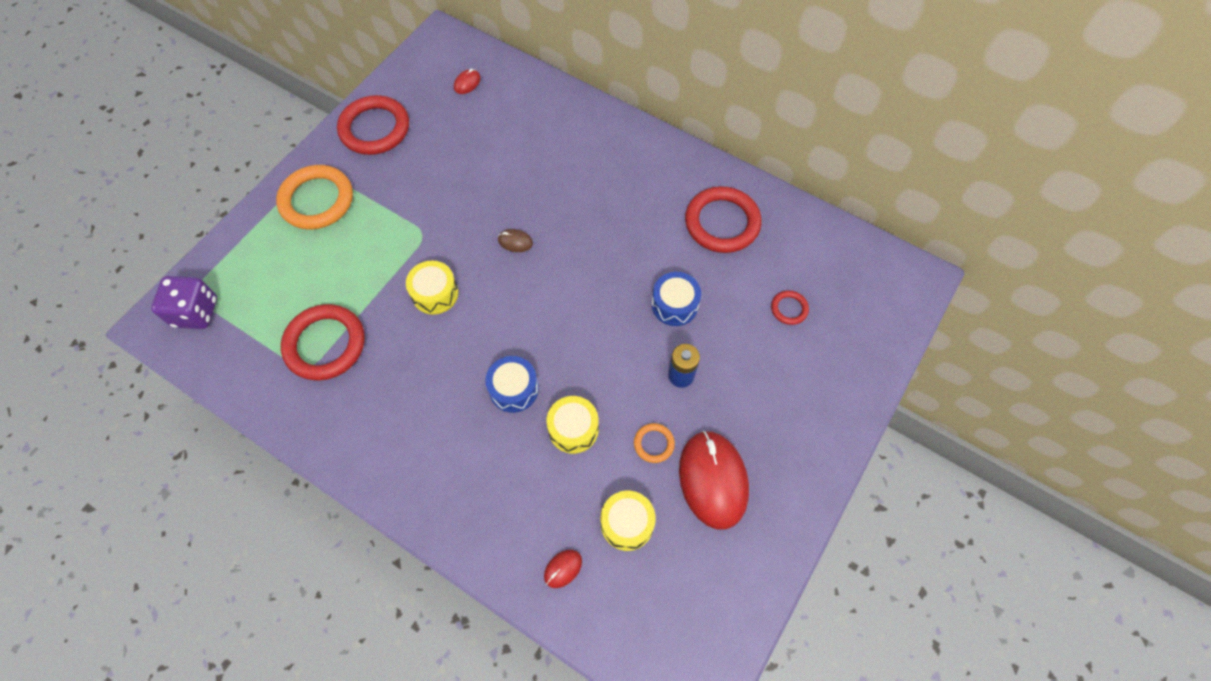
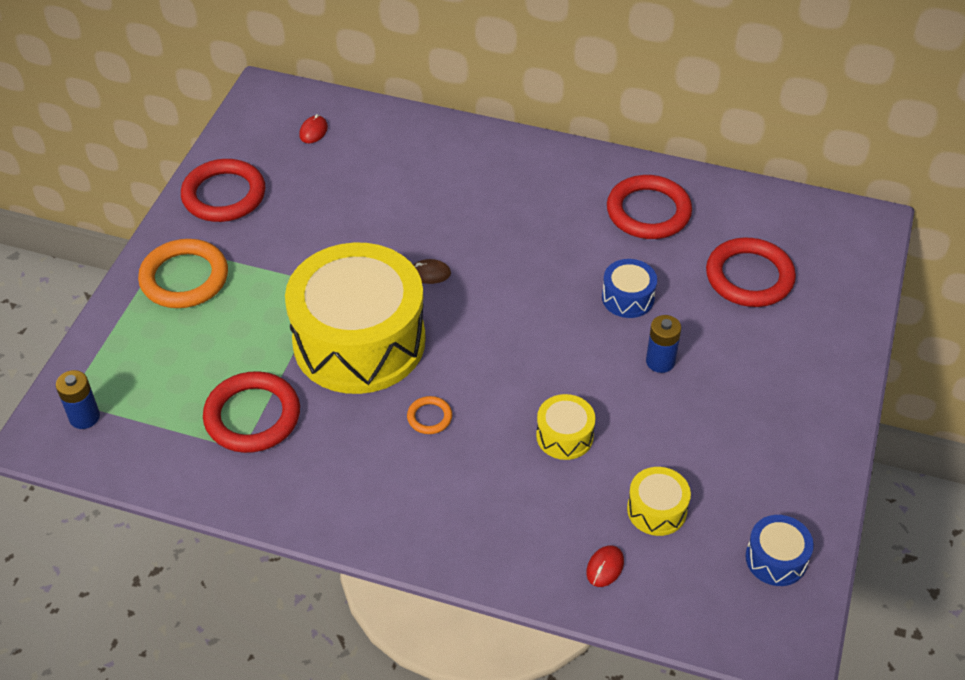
camera: 15 degrees left, 15 degrees down
purple dice [151,276,217,329] -> blue battery [56,370,100,429]
yellow drum [406,261,458,315] -> yellow drum [285,242,426,394], size x2.45
blue drum [485,356,539,413] -> blue drum moved to [745,515,814,586]
orange ring [634,423,675,463] -> orange ring moved to [407,396,452,434]
red mouse [679,430,749,530] -> none
red ring [771,290,809,325] -> red ring [706,238,796,307], size x2.13

